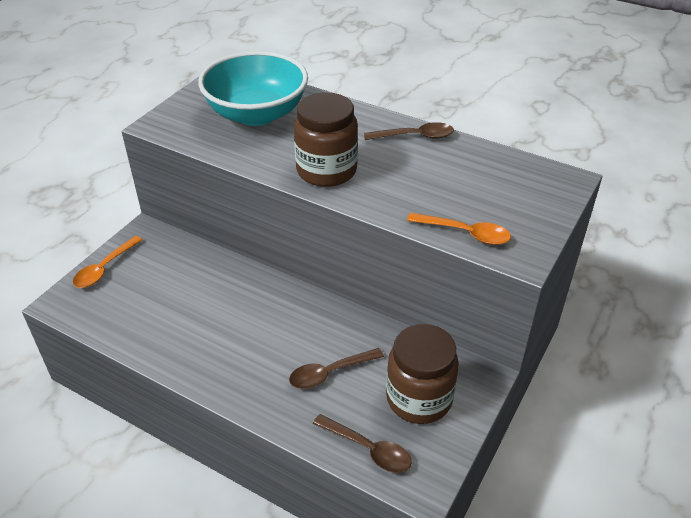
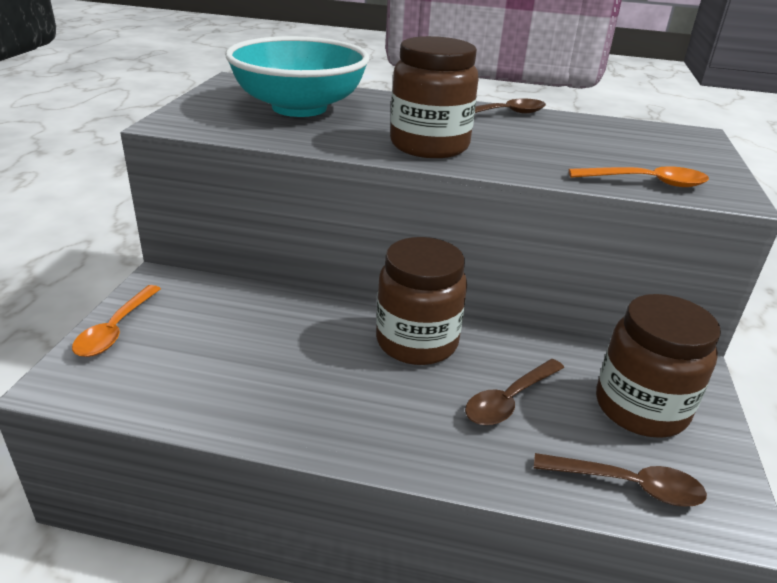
camera: 20 degrees left, 10 degrees down
none -> brown jar [376,237,467,365]

